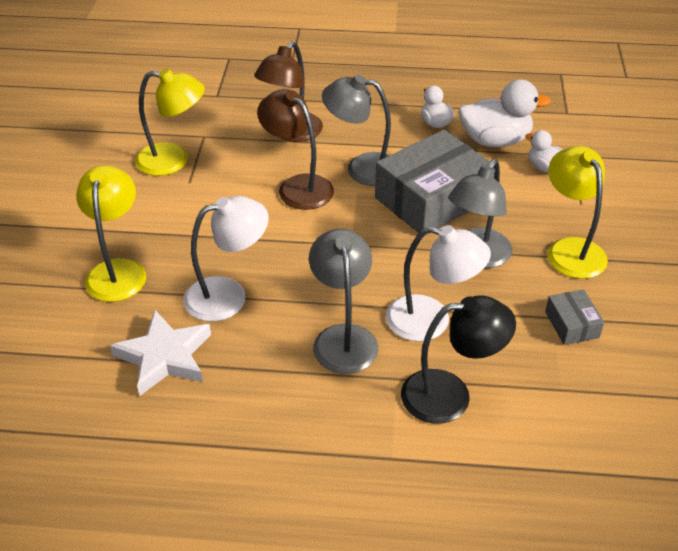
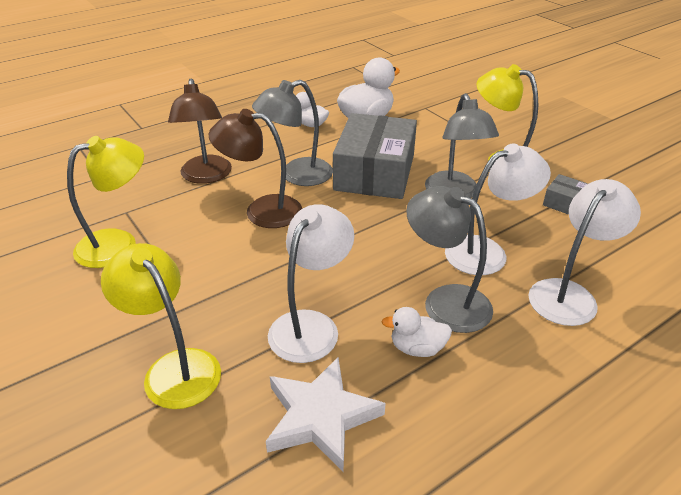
camera: 40 degrees left, 5 degrees down
black lamp [401,295,516,424] -> white lamp [528,179,641,326]
white duck [525,130,563,173] -> white duck moved to [382,307,452,357]

